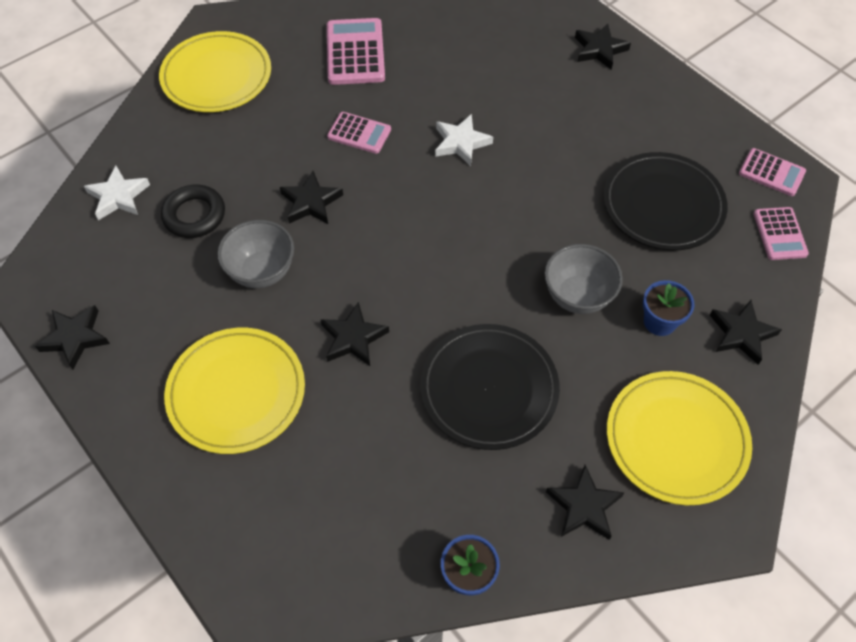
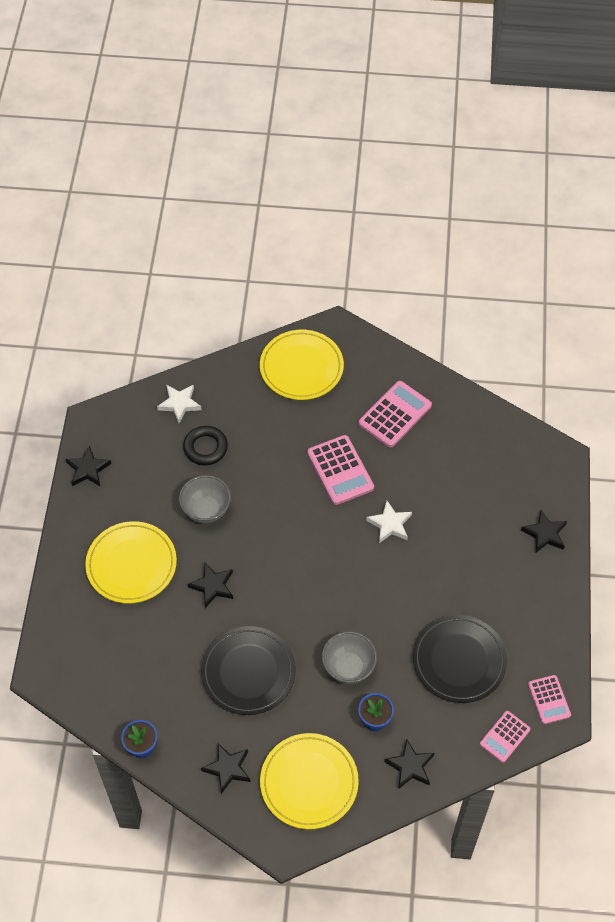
camera: 45 degrees right, 0 degrees up
black star [280,171,343,224] -> none
pink calculator [327,112,391,154] -> pink calculator [307,435,374,505], size x1.62

